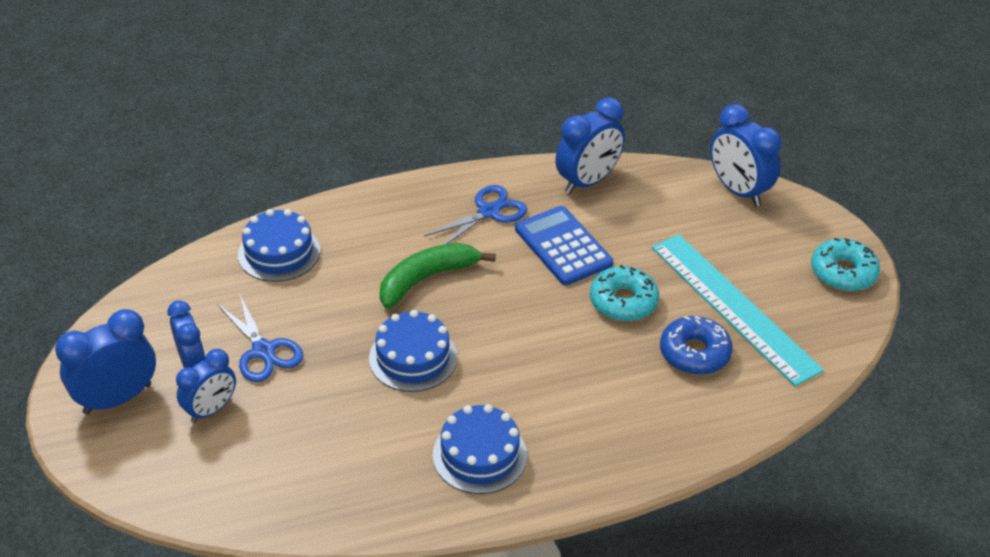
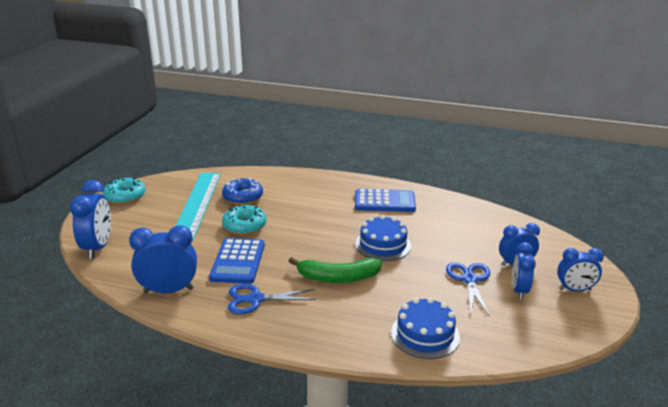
camera: 145 degrees left, 15 degrees down
blue clock [55,309,156,414] -> blue clock [557,248,604,291], size x0.67
blue cake [433,404,527,494] -> blue calculator [355,189,416,212]

